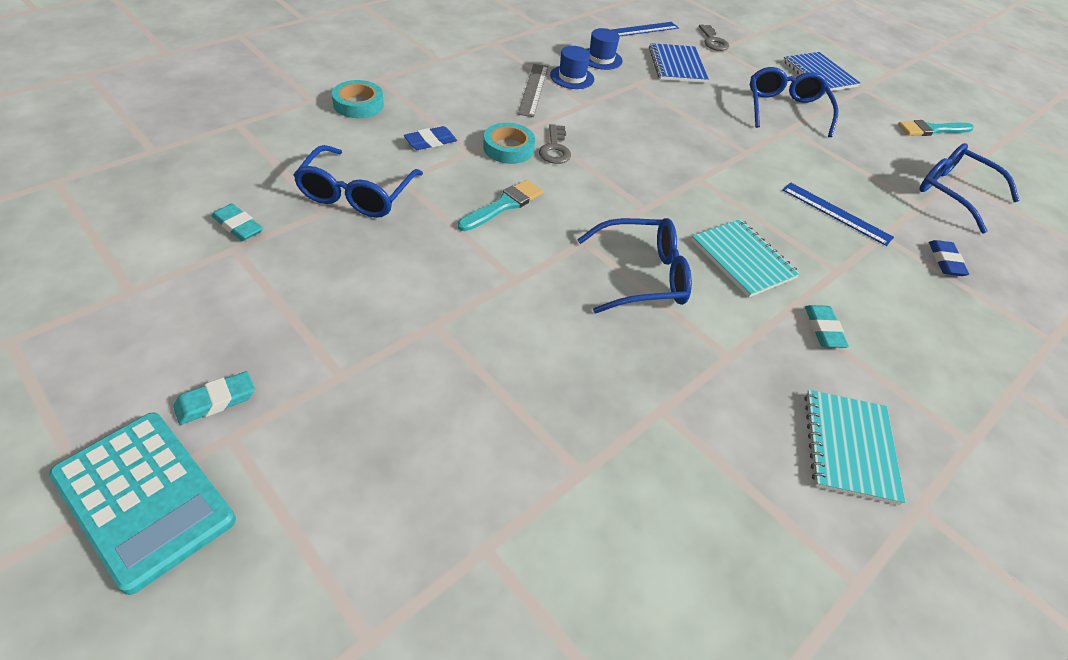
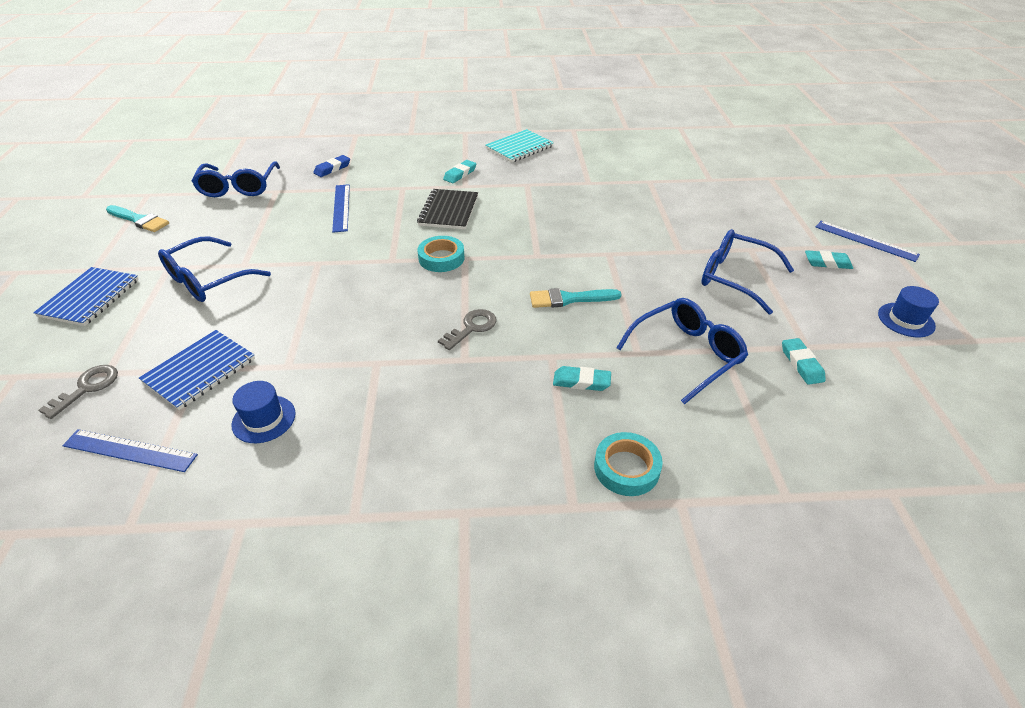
camera: 135 degrees left, 5 degrees down
turquoise calculator [49,412,236,595] -> blue ruler [816,221,920,262]
blue eraser [404,126,457,150] -> turquoise eraser [553,366,611,391]
turquoise tape [483,123,535,164] -> turquoise tape moved to [418,236,465,272]
grey ruler [518,64,548,117] -> none
blue hat [550,46,594,89] -> blue hat moved to [878,286,939,337]
blue glasses [577,218,692,314] -> blue glasses moved to [702,229,794,315]
turquoise notebook [691,219,800,297] -> black notebook [417,189,478,229]

